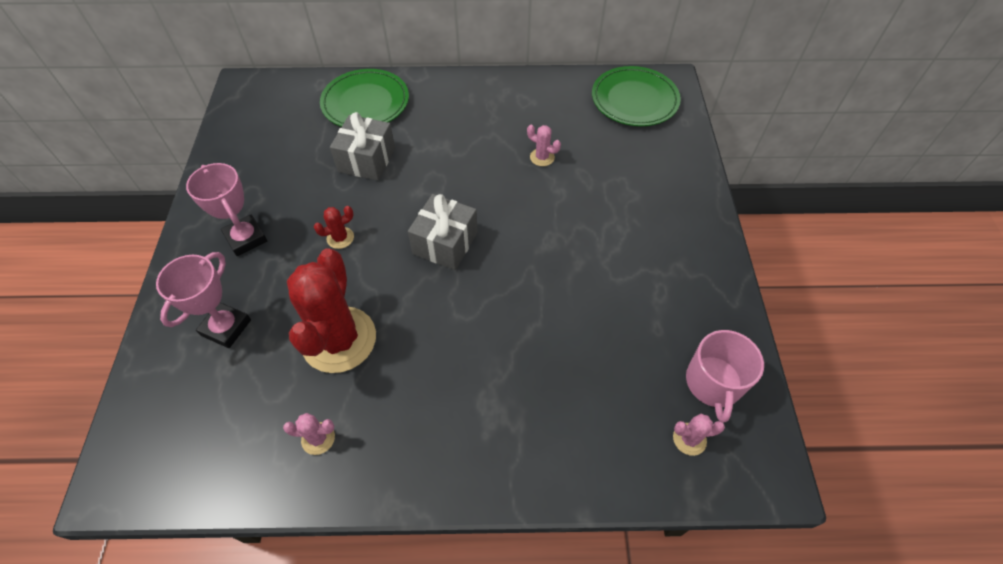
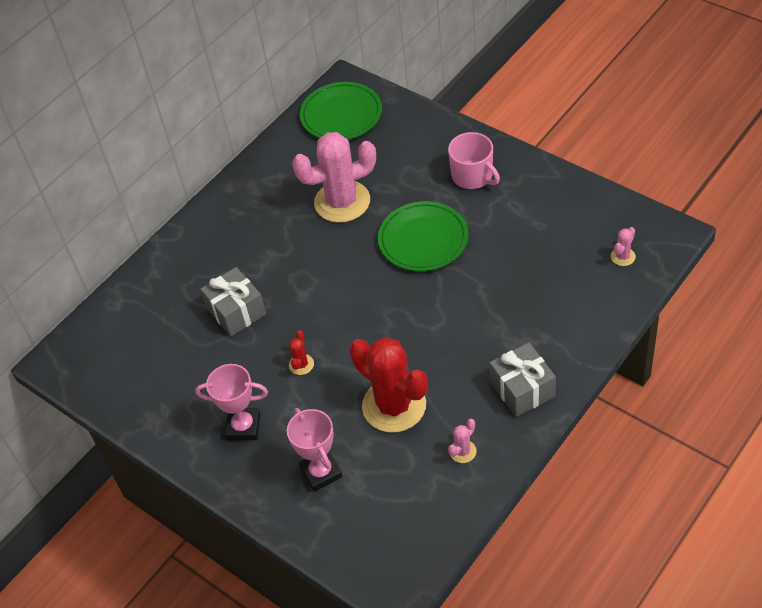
camera: 45 degrees left, 5 degrees down
green plate [320,69,409,127] -> green plate moved to [378,201,468,271]
grey gift [408,194,478,270] -> grey gift moved to [490,342,556,417]
pink cactus [527,125,561,166] -> pink cactus [292,132,376,223], size x2.45
pink mug [686,330,764,423] -> pink mug moved to [448,132,500,189]

